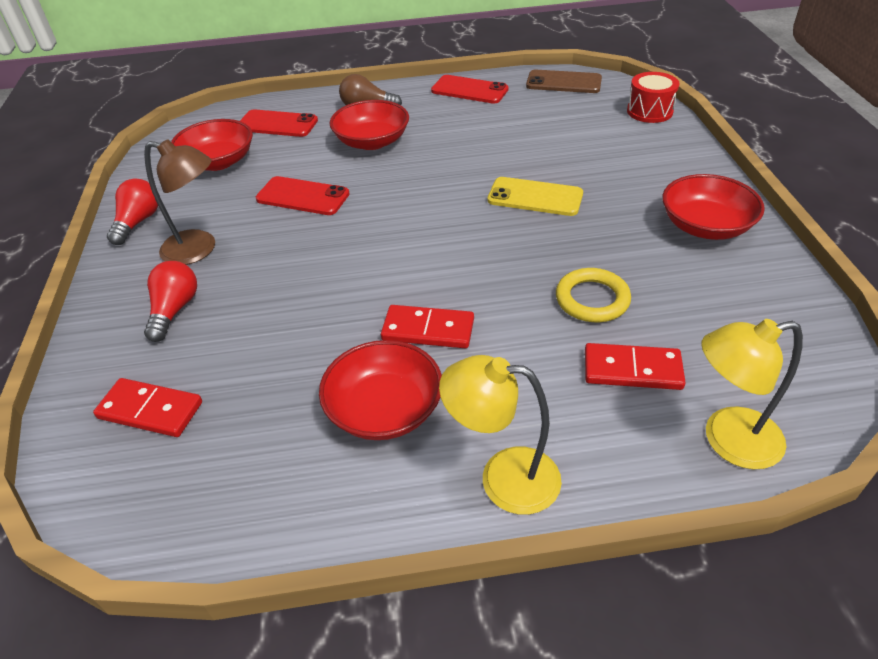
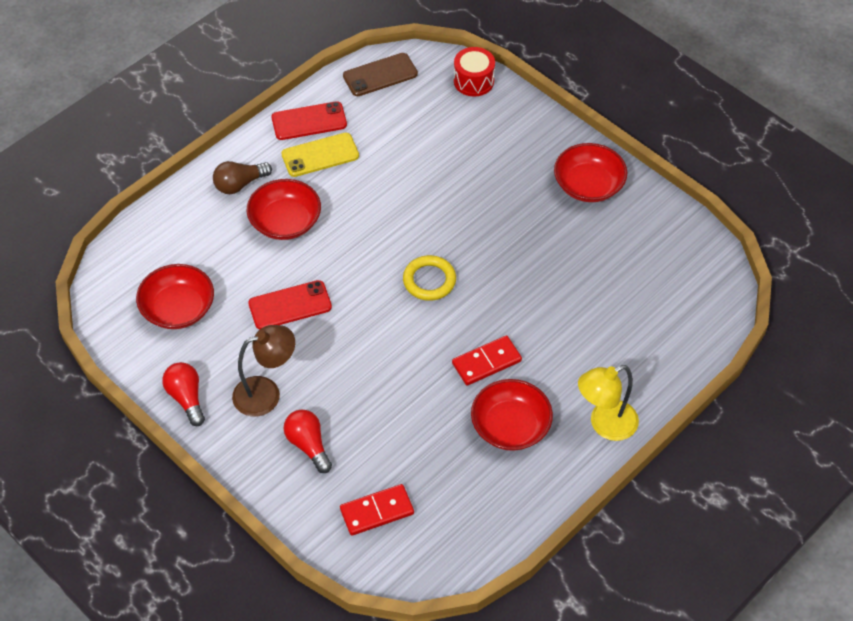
camera: 40 degrees left, 10 degrees up
red phone [240,109,318,137] -> none
yellow phone [488,177,583,216] -> yellow phone moved to [281,133,359,177]
yellow ring [556,268,631,322] -> yellow ring moved to [403,255,456,301]
red domino [585,343,686,390] -> none
yellow lamp [701,319,803,469] -> none

